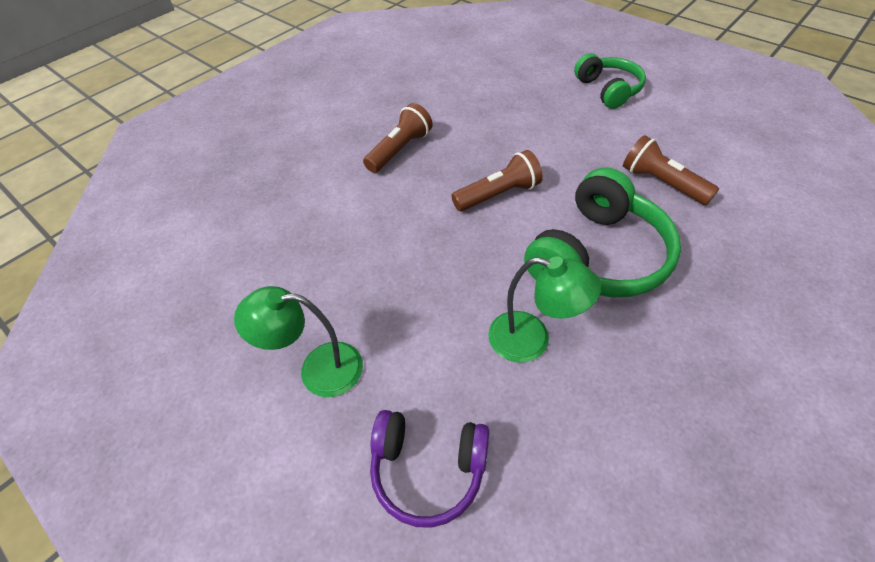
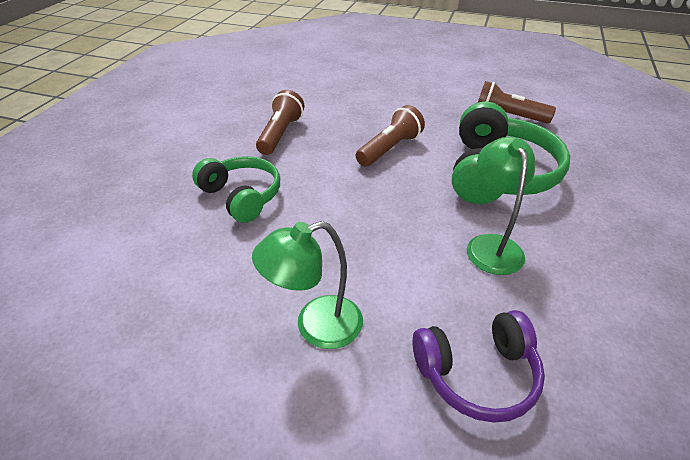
camera: 25 degrees left, 10 degrees down
green lamp [488,256,601,363] -> green lamp turned 90 degrees counterclockwise [467,137,535,275]
green headphones [574,53,646,109] -> green headphones moved to [192,156,280,223]

